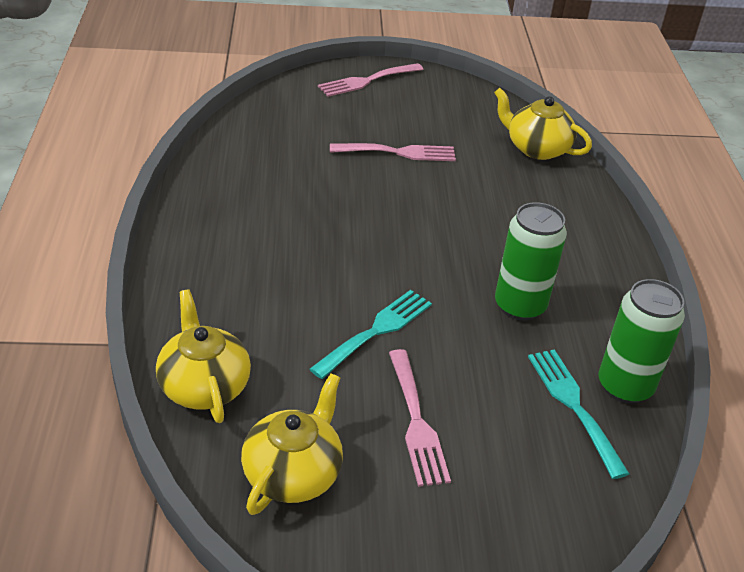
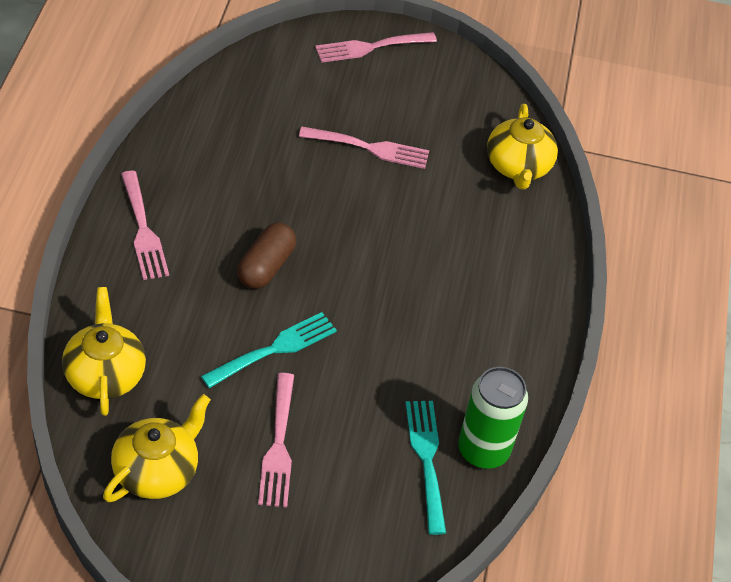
camera: 10 degrees right, 10 degrees up
yellow teapot [494,88,592,160] -> yellow teapot turned 135 degrees counterclockwise [487,104,558,190]
green can [495,202,567,321] -> none
none -> pink fork [121,171,169,280]
none -> brown capsule [237,222,296,289]

